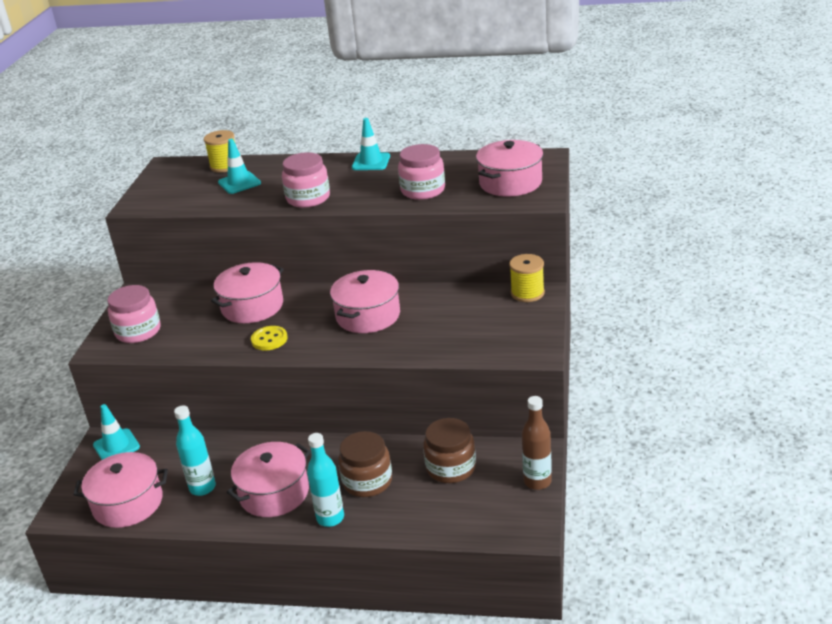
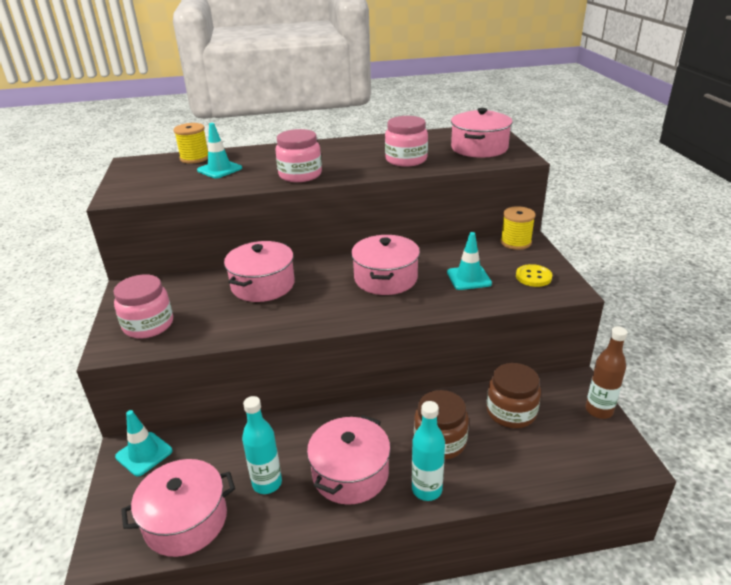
camera: 20 degrees left, 0 degrees up
yellow button [251,326,288,350] -> yellow button moved to [516,264,552,287]
turquoise traffic cone [352,118,390,170] -> turquoise traffic cone moved to [447,232,492,290]

